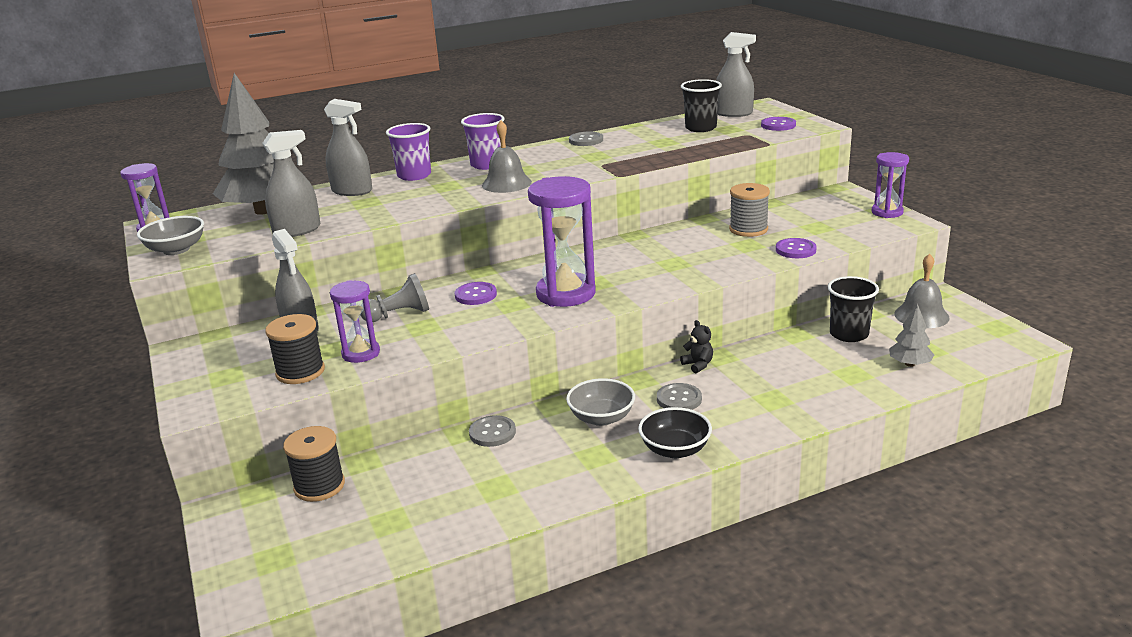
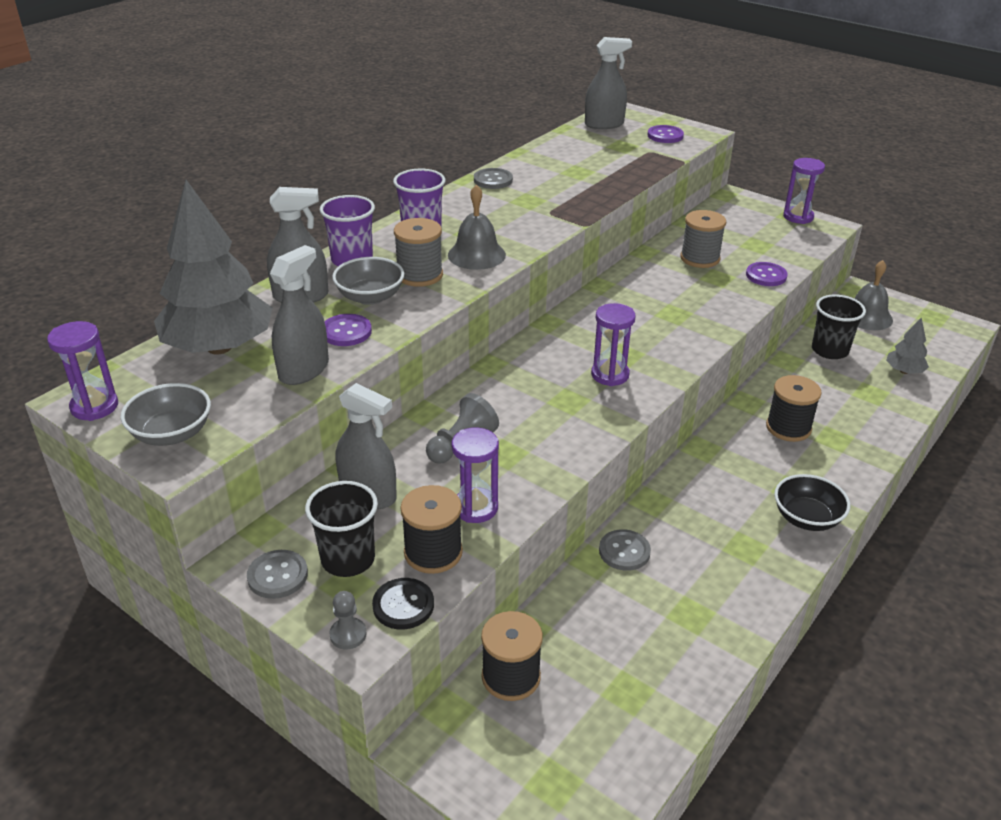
camera: 30 degrees left, 10 degrees up
purple button [455,282,497,305] -> purple button moved to [324,314,372,346]
purple hourglass [528,176,596,307] -> purple hourglass [591,303,636,386], size x0.58
grey bowl [566,378,635,426] -> grey bowl moved to [332,257,404,305]
grey button [657,383,702,410] -> grey button moved to [247,550,308,599]
black teddy bear [680,320,713,373] -> none
black cup [681,79,722,132] -> black cup moved to [305,481,378,577]
none -> grey pawn [329,591,367,649]
none -> black button [372,578,434,629]
none -> grey spool [394,218,443,287]
none -> black spool [766,375,822,442]

